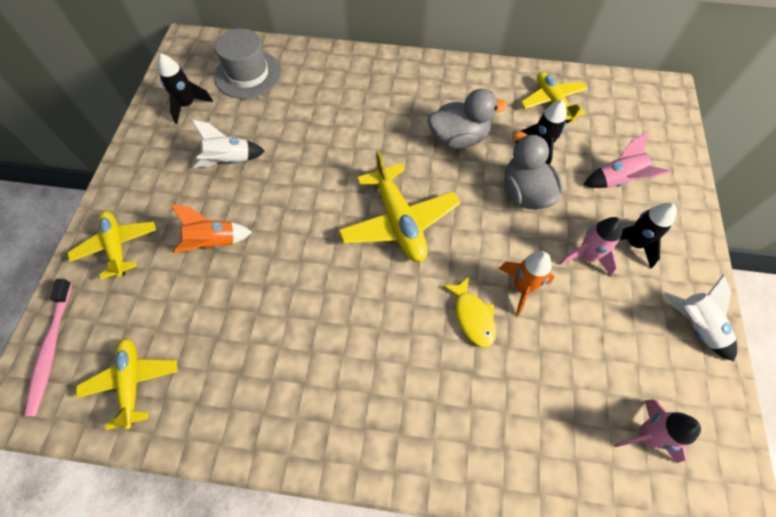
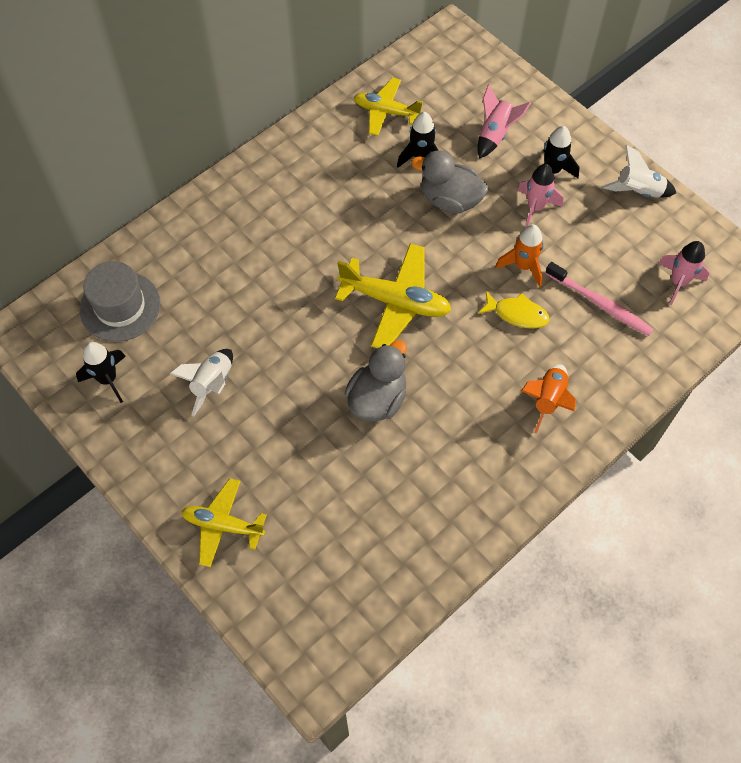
camera: 50 degrees left, 0 degrees up
pink toothbrush [24,279,72,417] -> pink toothbrush moved to [545,262,653,336]
yellow plane [76,338,178,430] -> none
orange rocket [170,205,252,253] -> orange rocket moved to [521,364,576,434]
grey duck [428,89,507,149] -> grey duck moved to [345,340,407,421]

